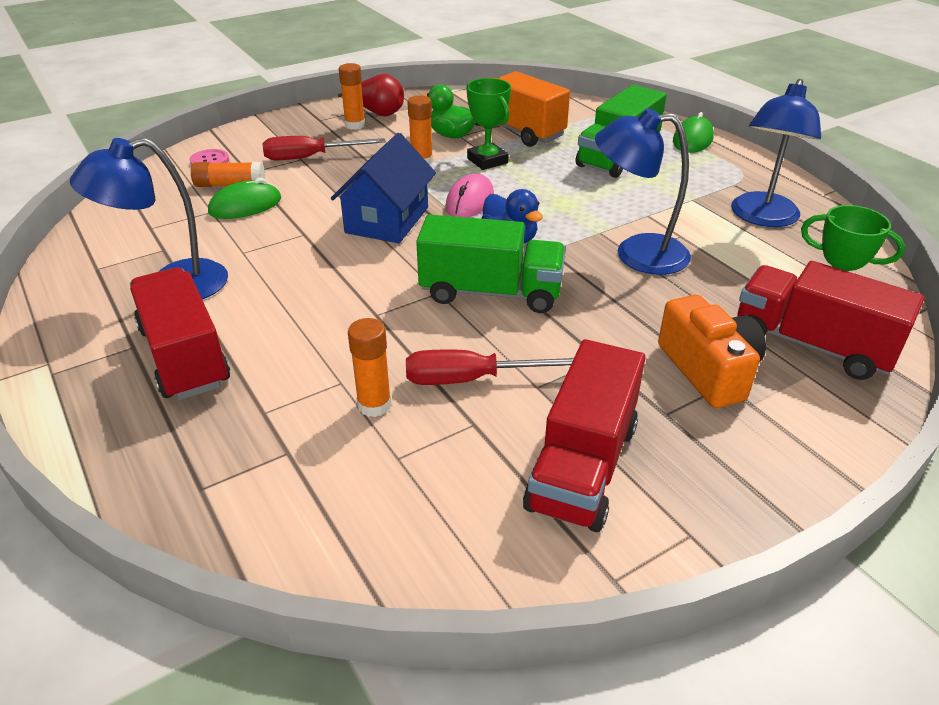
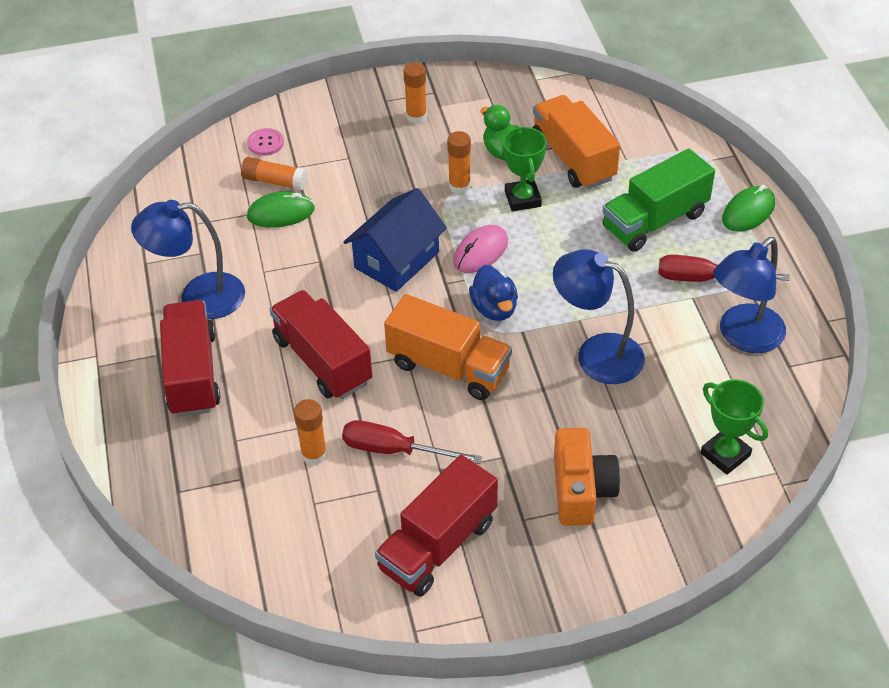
camera: 20 degrees right, 10 degrees up
red screwdriver [262,136,386,160] -> red screwdriver moved to [658,255,790,282]
red pear [337,74,404,116] -> none
green truck [416,214,566,313] -> orange truck [384,294,512,400]
red truck [737,261,925,380] -> red truck moved to [269,290,372,399]

